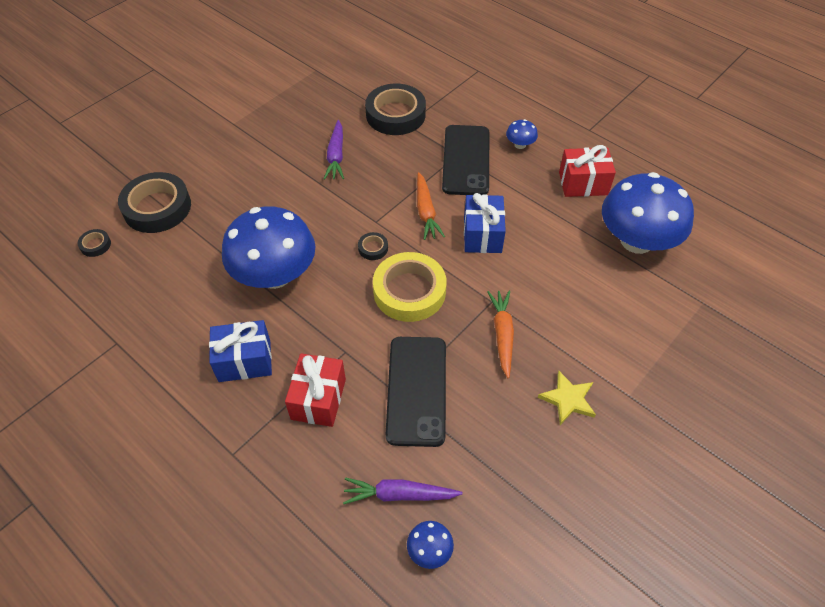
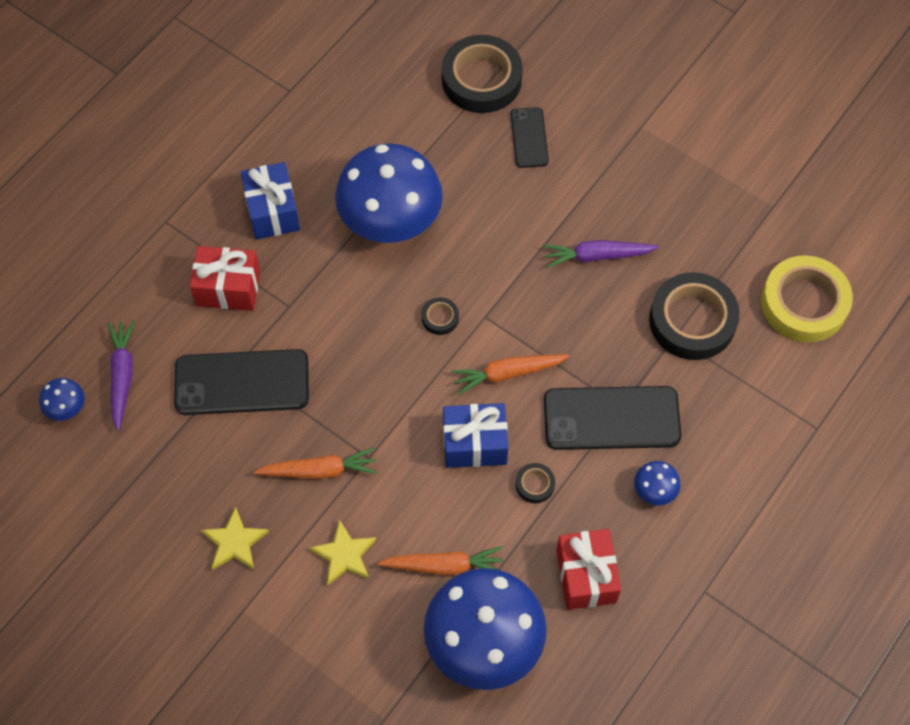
camera: 85 degrees right, 10 degrees up
black tape [78,229,111,257] -> black tape moved to [516,463,555,503]
yellow tape [373,252,447,322] -> yellow tape moved to [761,255,853,342]
none -> yellow star [309,519,376,586]
none -> orange carrot [378,546,504,575]
none -> black phone [511,107,549,168]

